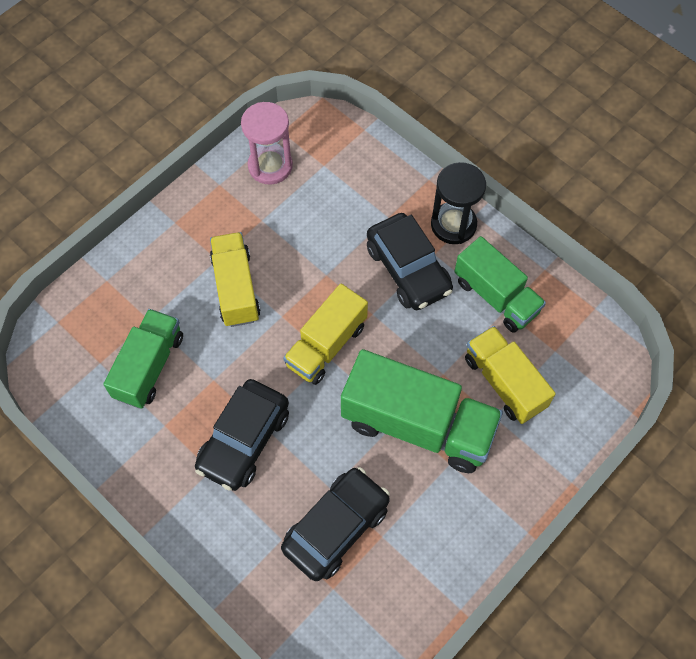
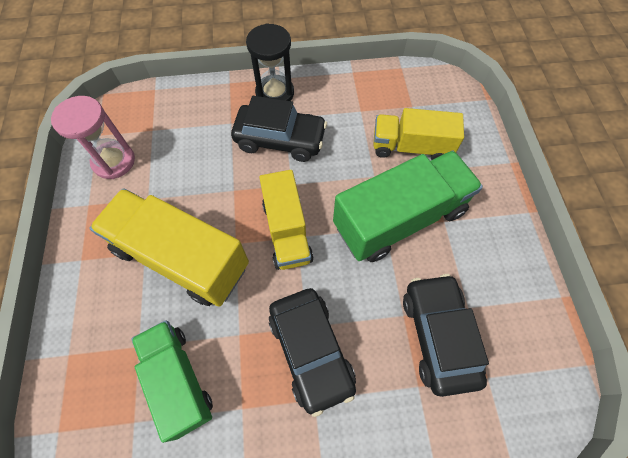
camera: 50 degrees left, 0 degrees up
yellow truck [210,232,261,327] -> yellow truck [89,188,249,307], size x1.53
green truck [454,236,546,333] -> none

